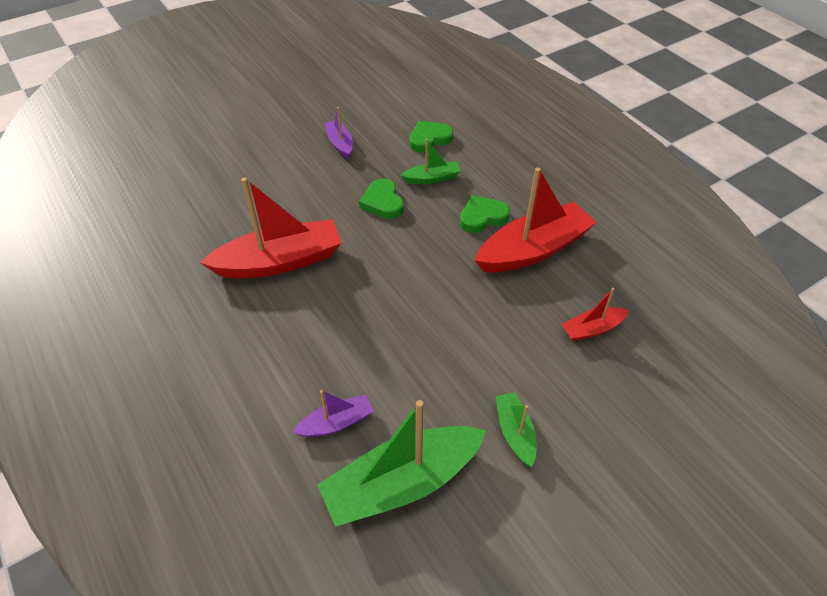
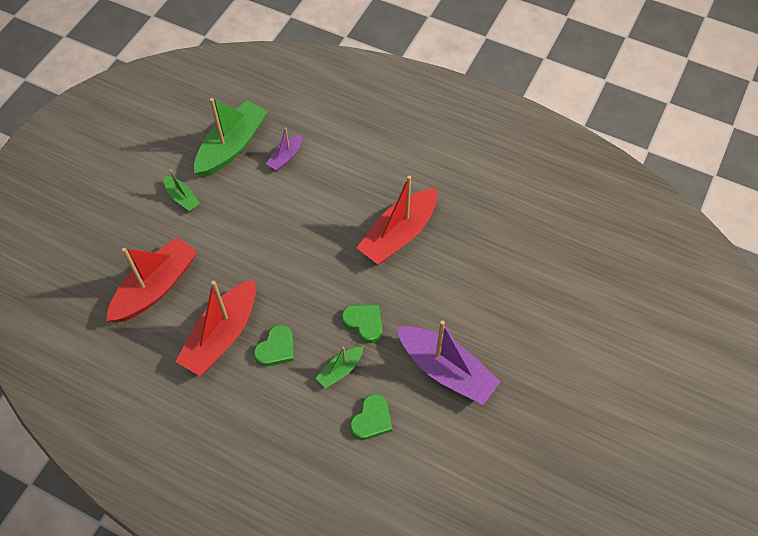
camera: 150 degrees right, 10 degrees up
purple boat [325,107,353,159] -> purple boat [397,321,500,405], size x2.02
red boat [561,288,629,341] -> red boat [106,237,197,322], size x2.02

